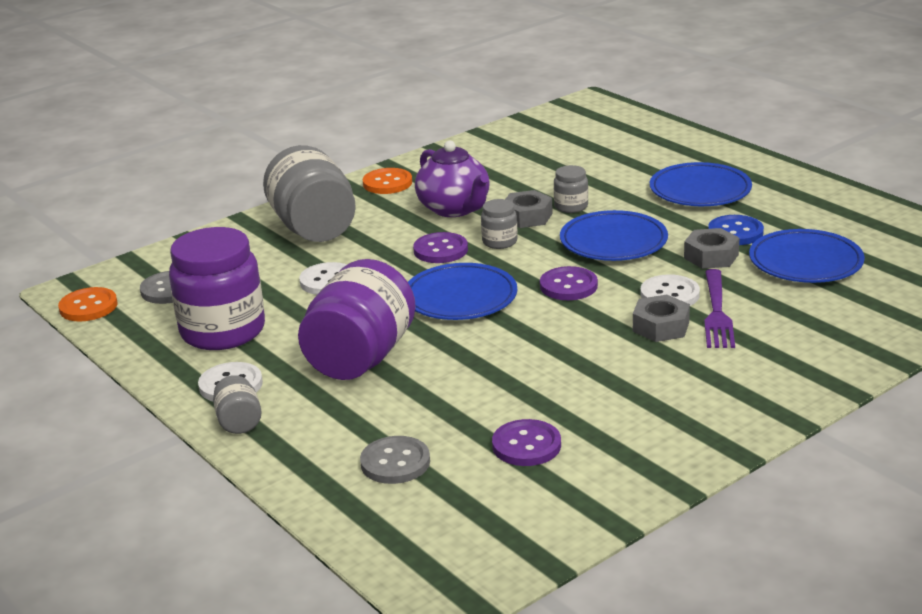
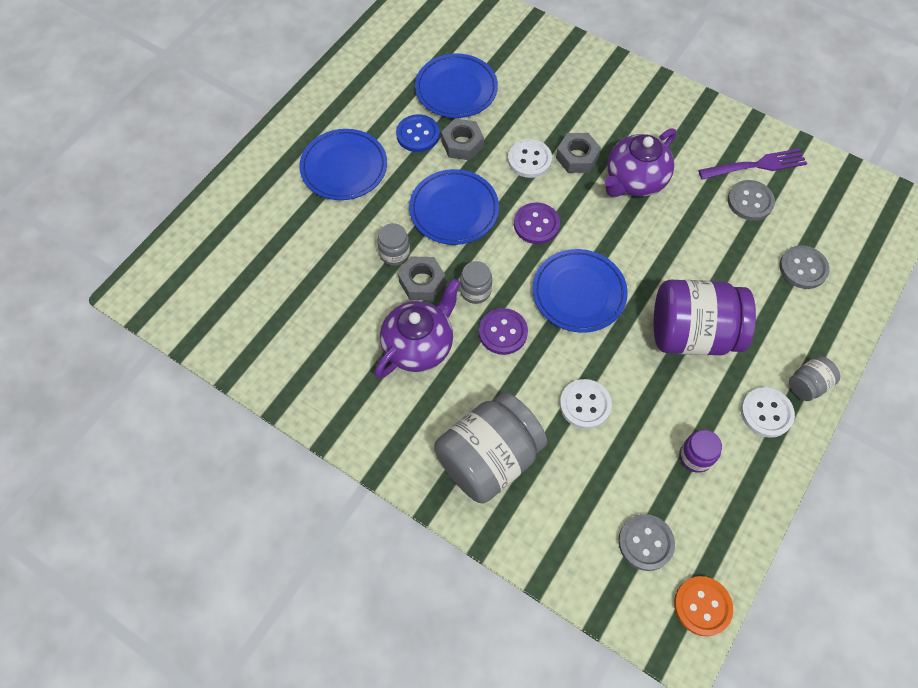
camera: 110 degrees left, 35 degrees up
purple jar [169,227,265,350] -> purple jar [679,430,722,472], size x0.45
orange button [363,168,412,194] -> none
purple button [492,419,561,466] -> grey button [728,180,775,221]
purple fork [704,269,735,348] -> purple fork moved to [698,148,807,180]
none -> purple teapot [605,128,676,197]

